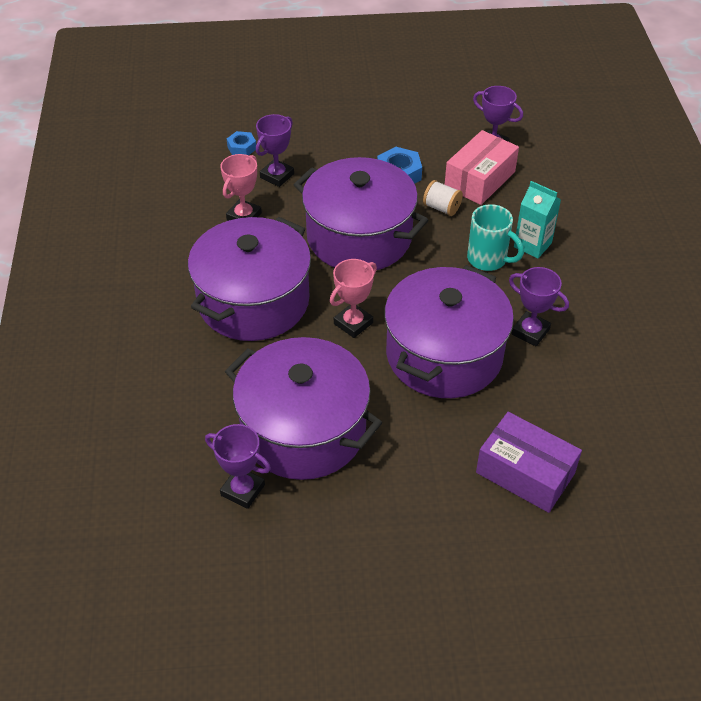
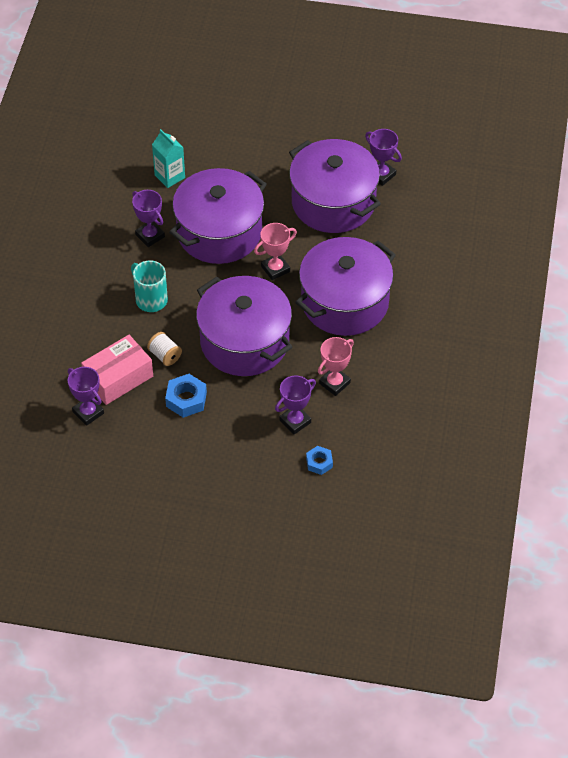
camera: 165 degrees left, 5 degrees up
purple box [476,412,582,513] -> none
turquoise carton [514,181,561,259] -> turquoise carton moved to [152,129,185,188]

